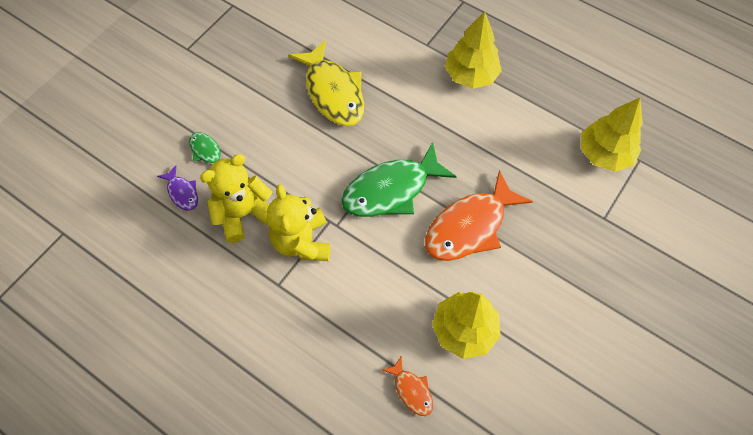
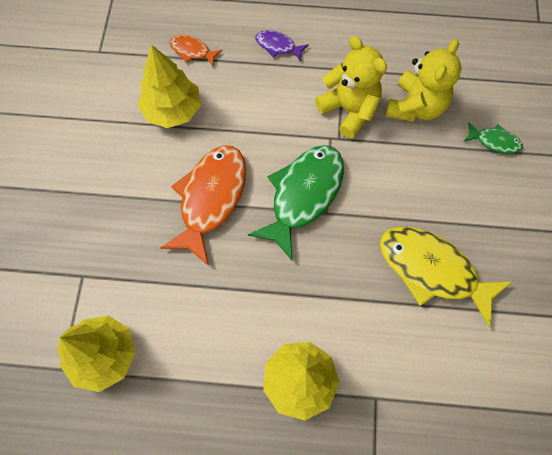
camera: 150 degrees right, 5 degrees up
purple fish [157,165,198,211] -> purple fish moved to [255,30,309,61]

